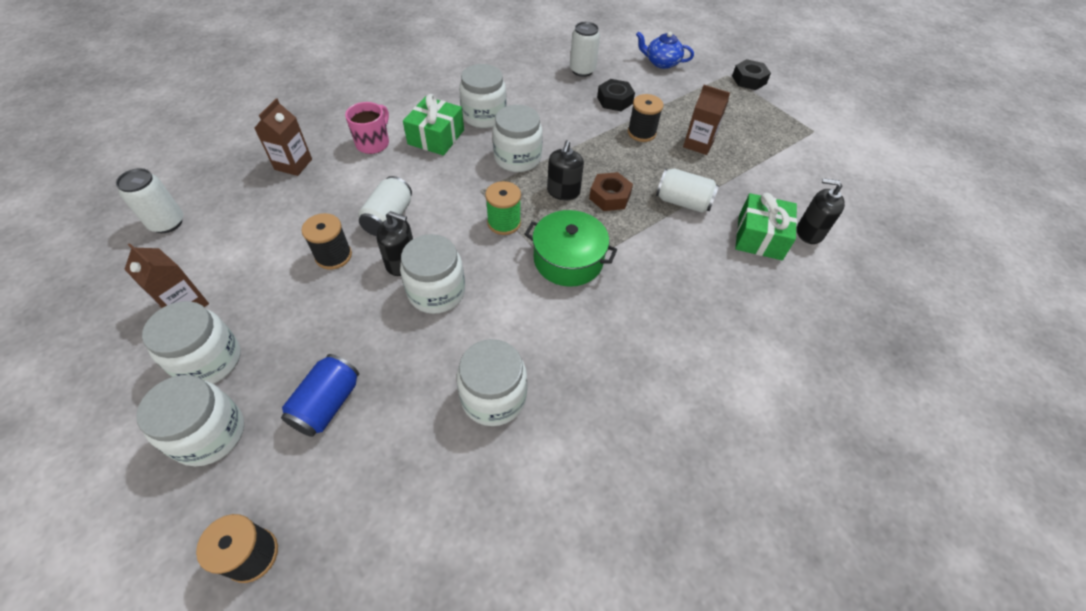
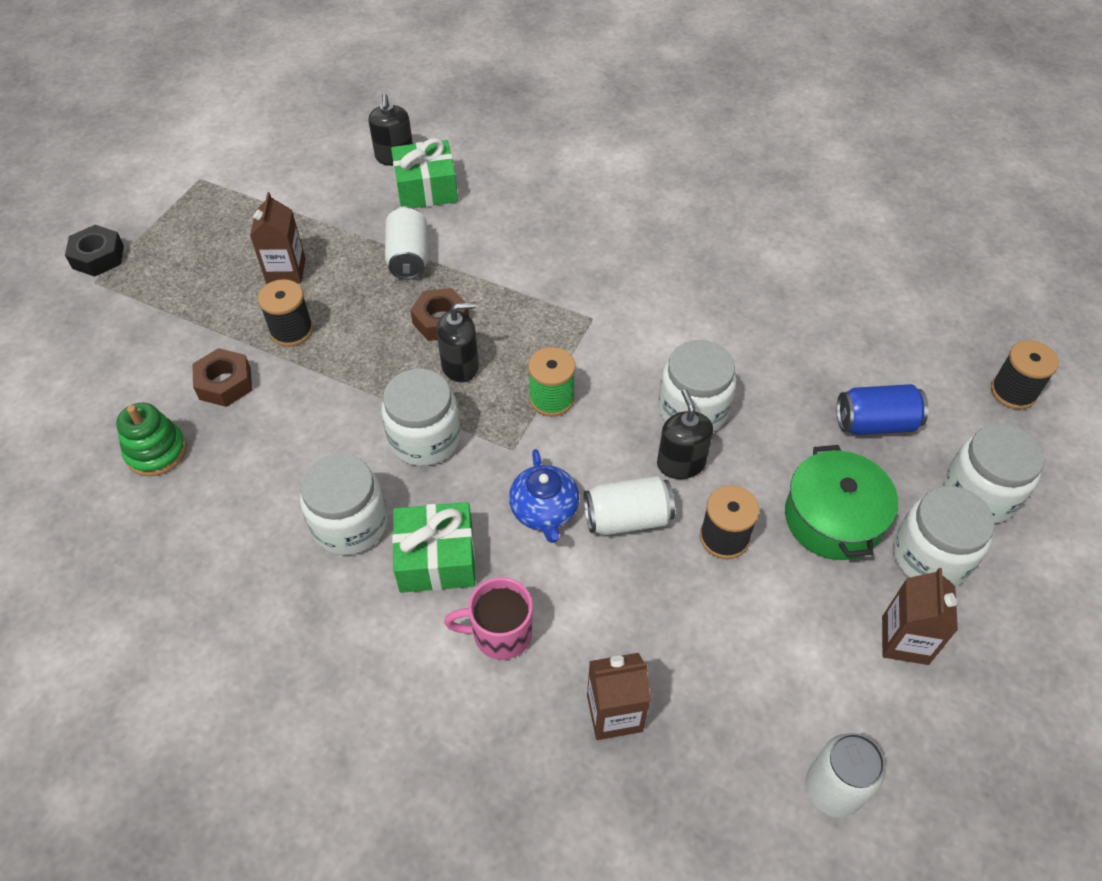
camera: 115 degrees left, 0 degrees up
white jar [457,339,527,426] -> none
green pot [524,210,617,287] -> green pot moved to [785,445,898,560]
white can [570,22,600,77] -> green stacking toy [116,403,187,476]
black nut [597,79,635,111] -> brown nut [192,348,252,407]
blue teapot [636,32,694,69] -> blue teapot moved to [509,449,580,543]

